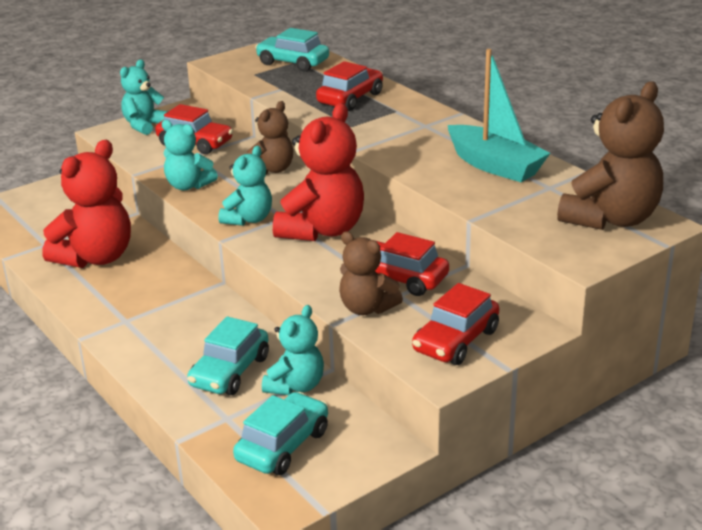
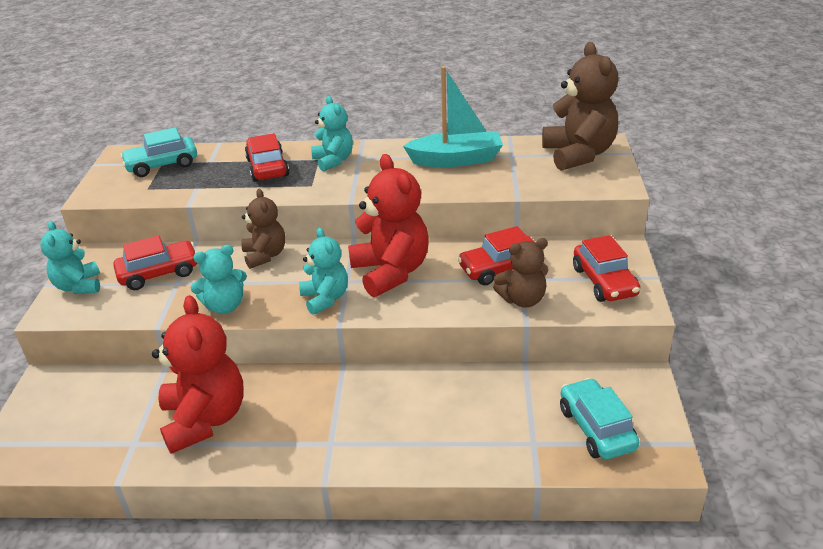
camera: 50 degrees left, 5 degrees up
turquoise car [187,316,269,395] -> none
turquoise teddy bear [262,305,324,395] -> turquoise teddy bear moved to [311,96,353,171]

